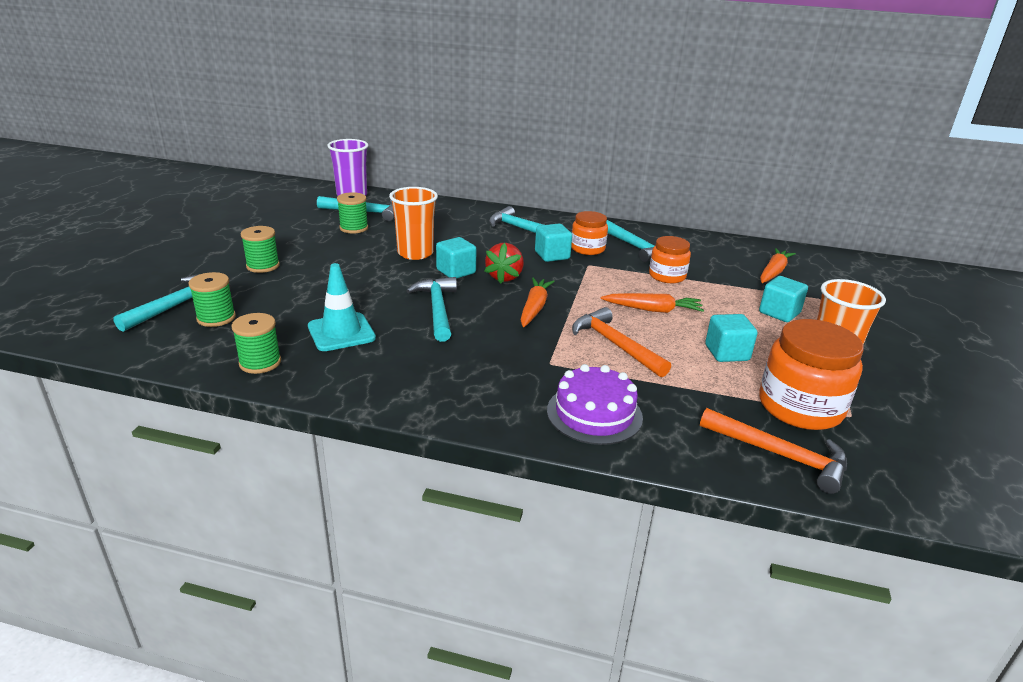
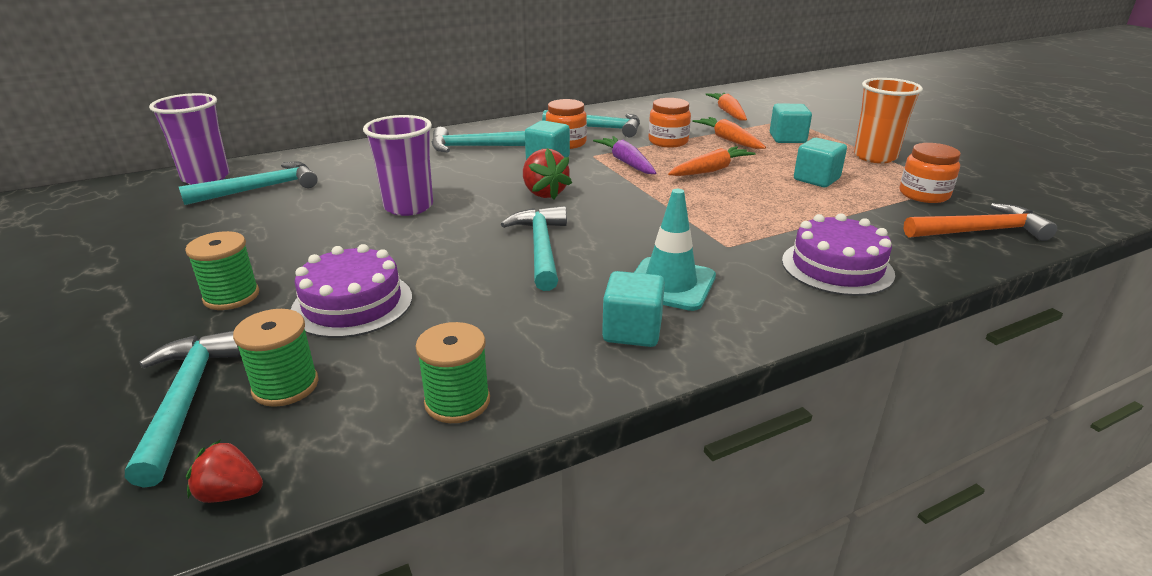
camera: 40 degrees left, 0 degrees up
turquoise traffic cone [308,263,376,351] -> turquoise traffic cone moved to [634,189,716,311]
green spool [337,192,368,234] -> none
orange cup [389,187,438,260] -> purple cup [363,115,433,216]
turquoise hammer [406,277,457,342] -> turquoise hammer turned 45 degrees clockwise [501,206,567,291]
turquoise cube [436,237,476,279] -> turquoise cube moved to [602,271,665,347]
orange carrot [521,278,555,327] -> orange carrot moved to [692,117,766,149]
orange hammer [572,307,671,377] -> none
orange jar [759,319,864,430] -> orange jar [900,143,961,203], size x0.61
none -> red strawberry [186,439,263,503]
none -> purple cake [291,244,412,338]
none -> purple carrot [593,136,656,174]

